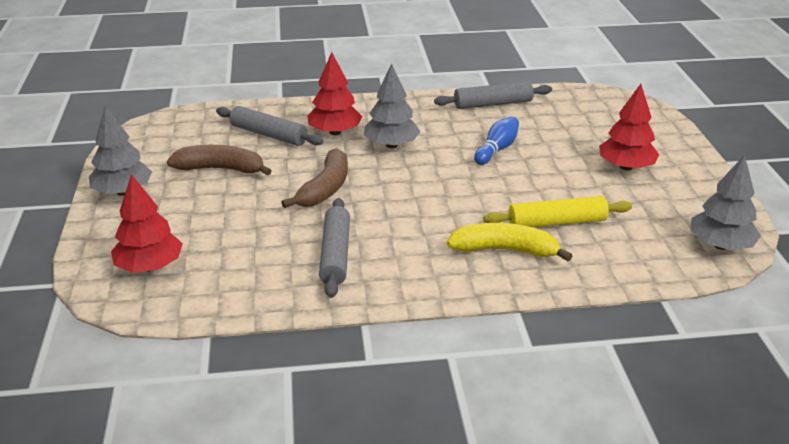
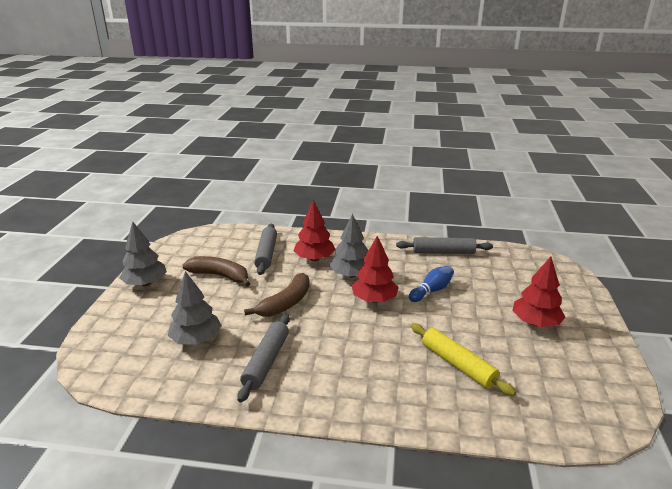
camera: 15 degrees right, 5 degrees down
red tree [111,174,183,273] -> red tree moved to [352,236,399,303]
grey rolling pin [216,106,323,146] -> grey rolling pin turned 45 degrees clockwise [254,224,277,275]
yellow banana [447,223,572,261] -> none
yellow rolling pin [484,196,632,227] -> yellow rolling pin turned 45 degrees clockwise [411,323,516,396]
grey tree [691,154,761,250] -> grey tree moved to [168,271,222,345]

